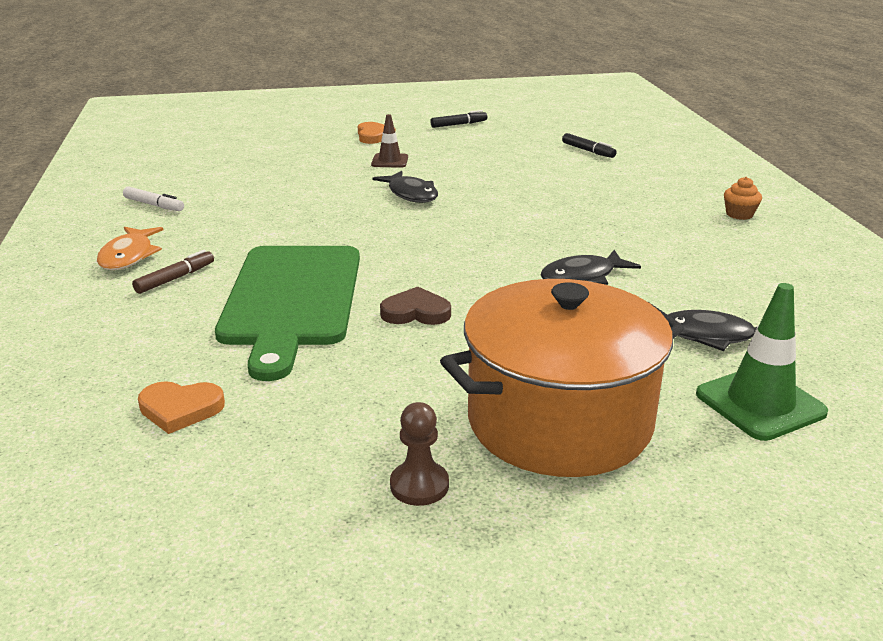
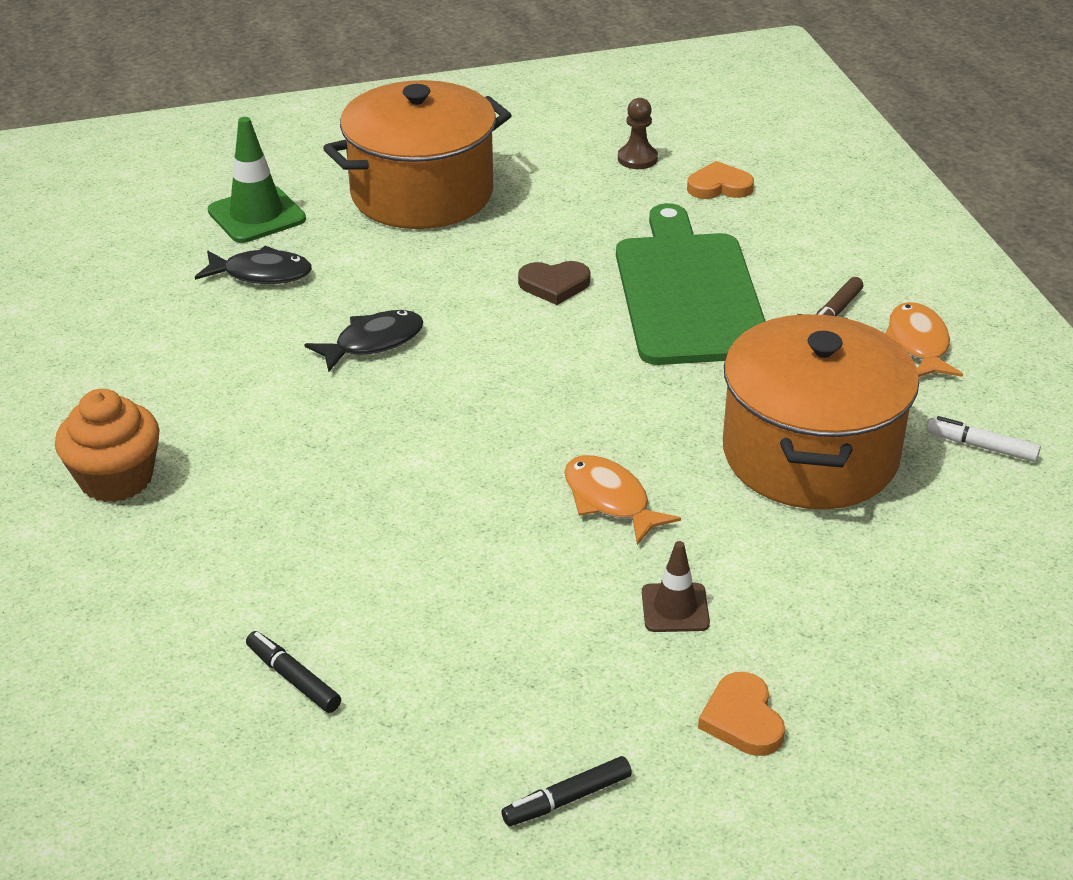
camera: 175 degrees right, 10 degrees up
black fish [372,171,438,203] -> orange fish [564,455,681,545]
brown pawn [390,402,449,506] -> brown pawn moved to [618,98,658,169]
orange cupcake [724,177,762,220] -> orange cupcake [55,389,160,502], size x1.87
none -> orange pot [723,314,919,509]

